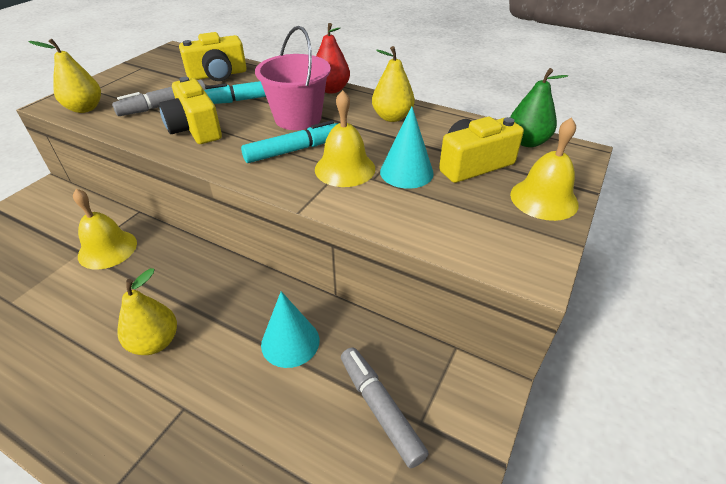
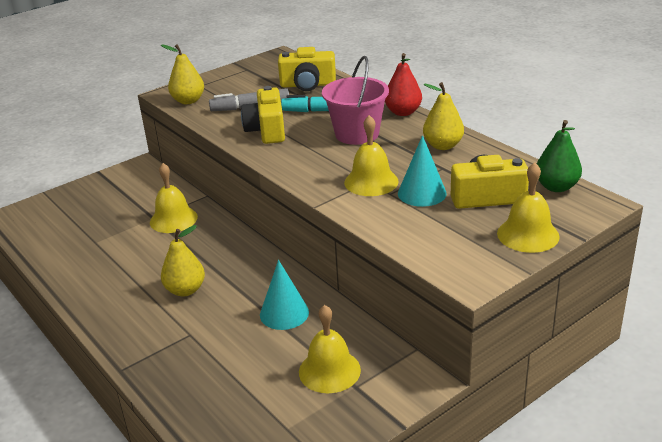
camera: 25 degrees right, 10 degrees down
turquoise marker [241,120,339,163] -> none
grey marker [341,347,429,468] -> yellow bell [299,305,361,393]

